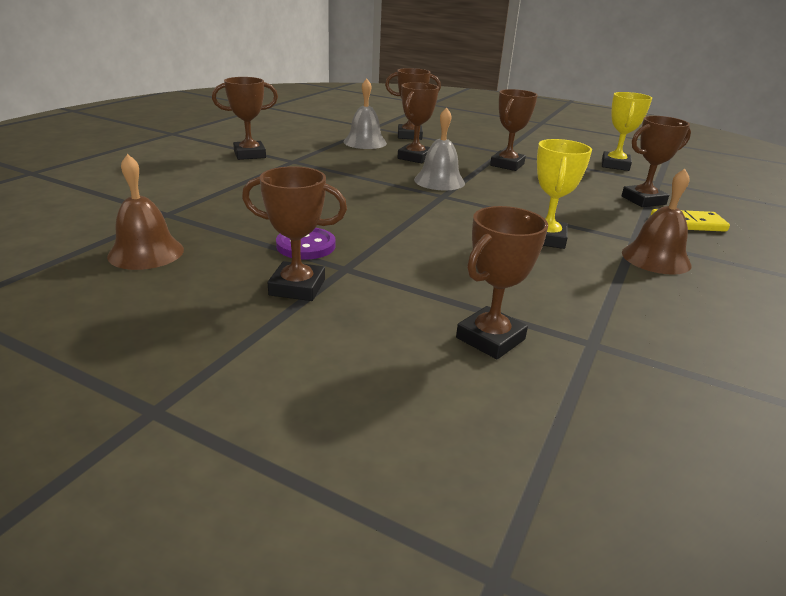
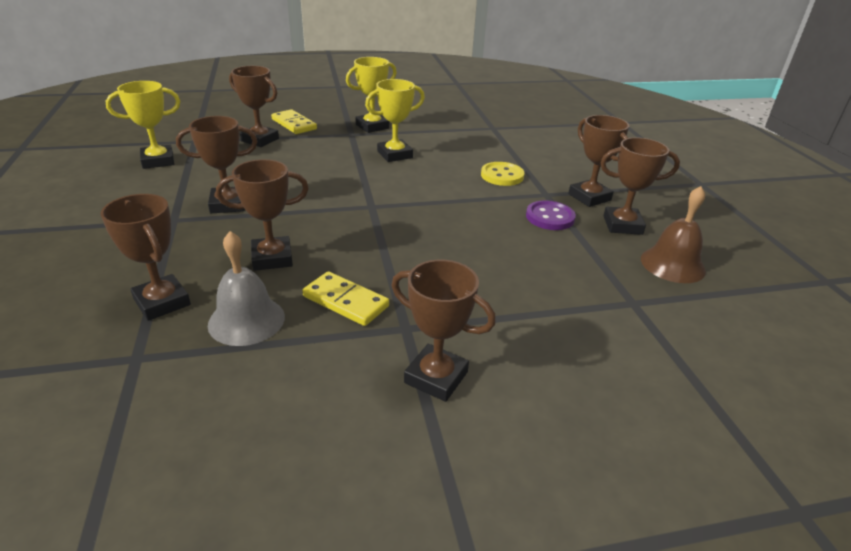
camera: 130 degrees left, 5 degrees up
grey bell [414,107,465,190] -> none
brown trophy [456,206,548,359] -> brown trophy moved to [600,137,680,235]
brown bell [622,169,692,275] -> yellow trophy [346,57,397,133]
none -> yellow domino [302,271,389,326]
none -> yellow button [481,162,525,186]

